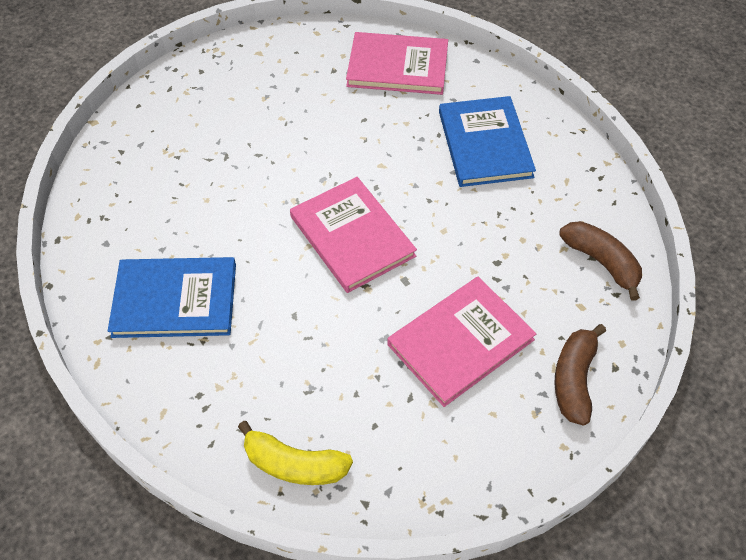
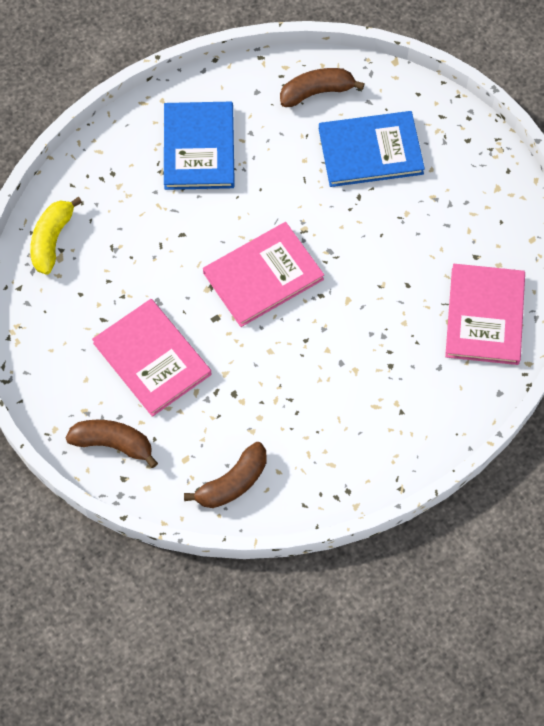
camera: 90 degrees right, 10 degrees up
blue book [439,96,536,187] -> blue book moved to [319,111,425,187]
none -> brown banana [280,68,365,107]

